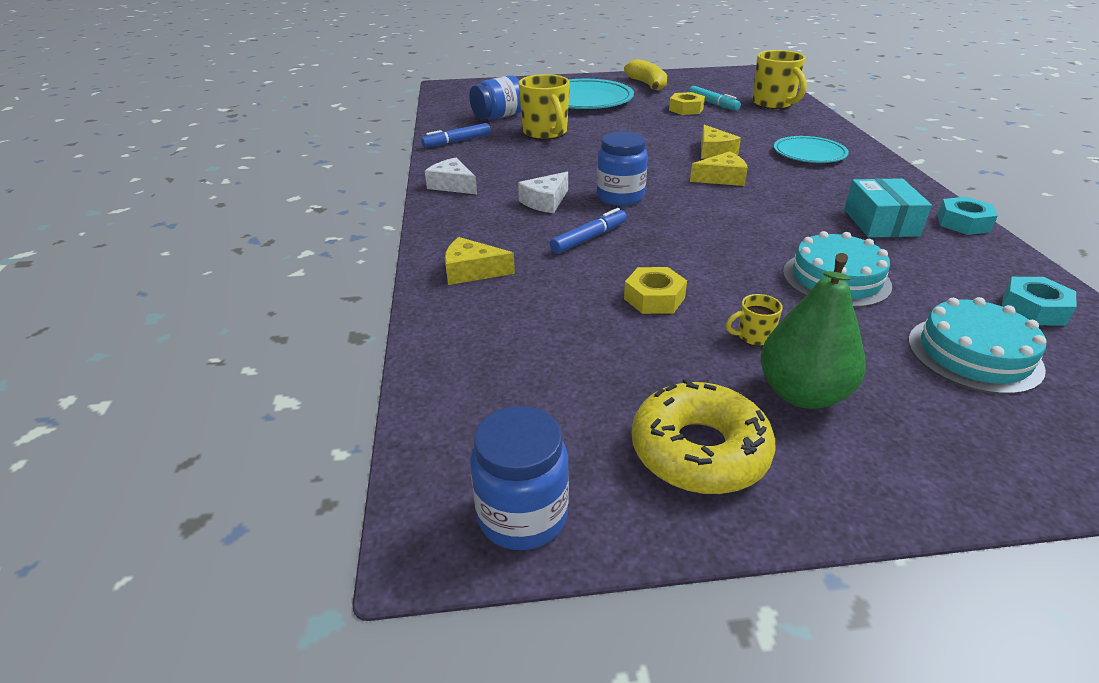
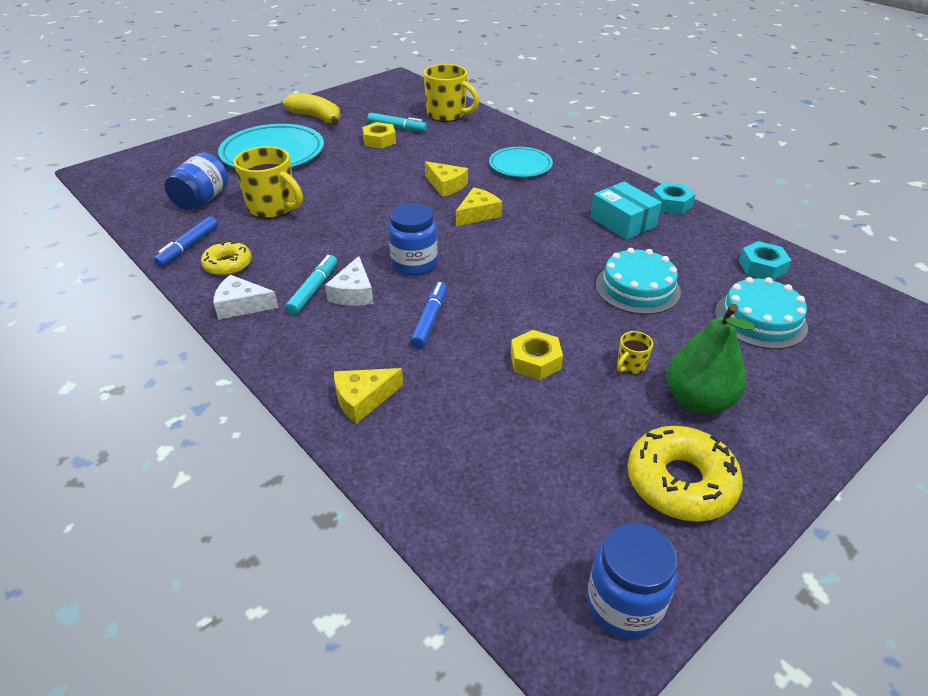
camera: 35 degrees left, 5 degrees up
none -> yellow donut [201,240,252,276]
none -> turquoise marker [286,255,337,315]

